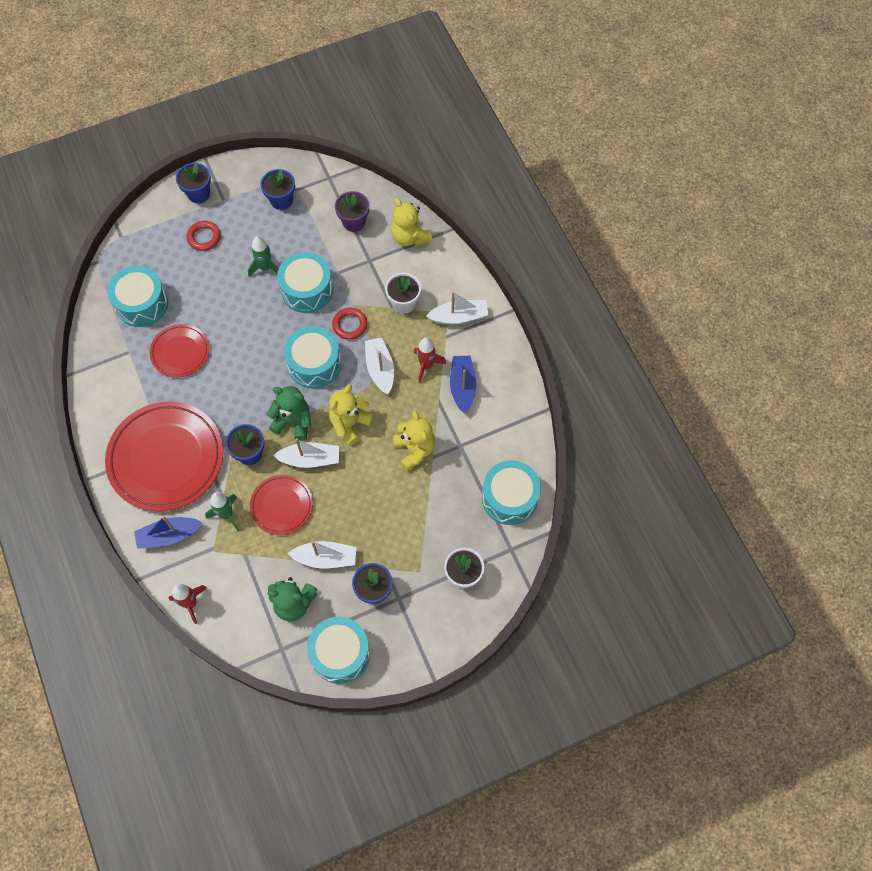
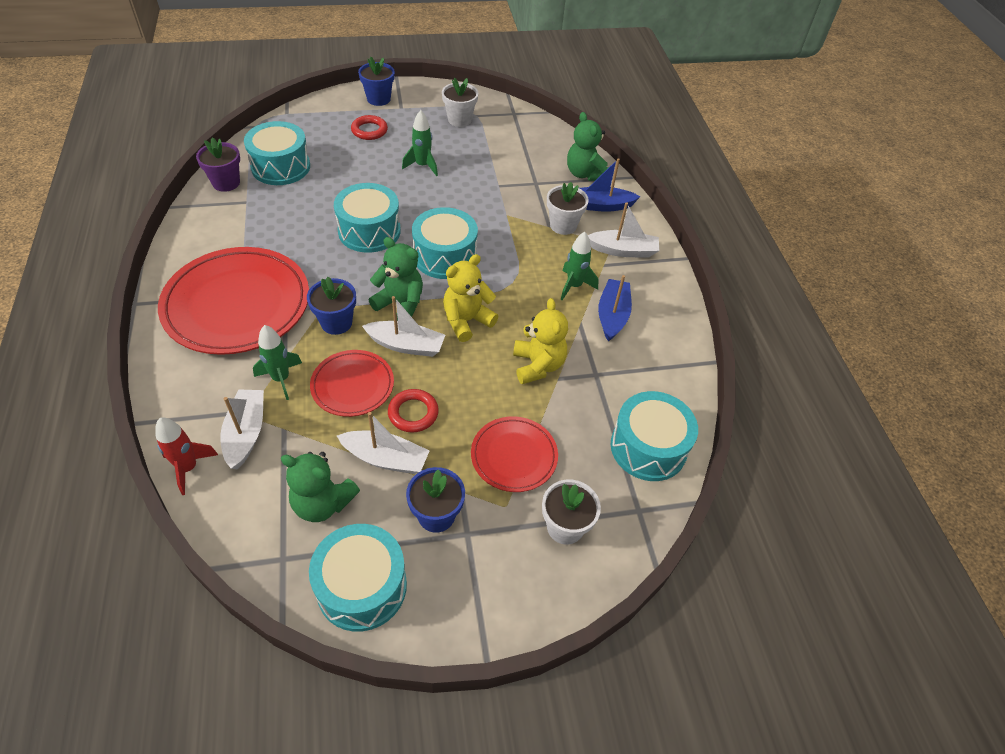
camera: 10 degrees right, 15 degrees down
blue boat [134,516,203,549] -> blue boat moved to [580,158,640,212]
red plate [150,324,210,378] -> red plate moved to [471,416,558,492]
blue flower pot [261,169,295,210] -> white flower pot [442,78,478,127]
turquoise drum [277,252,333,313] -> turquoise drum moved to [334,183,401,253]
red ring [332,308,367,340] -> red ring moved to [388,389,439,433]
purple flower pot [335,191,369,232] -> purple flower pot moved to [196,137,240,192]
white boat [365,337,394,395] -> white boat moved to [220,389,264,469]
yellow teddy bear [391,198,433,246] -> green teddy bear [567,112,609,181]
red rocket [414,337,446,383] -> green rocket [561,232,599,300]

